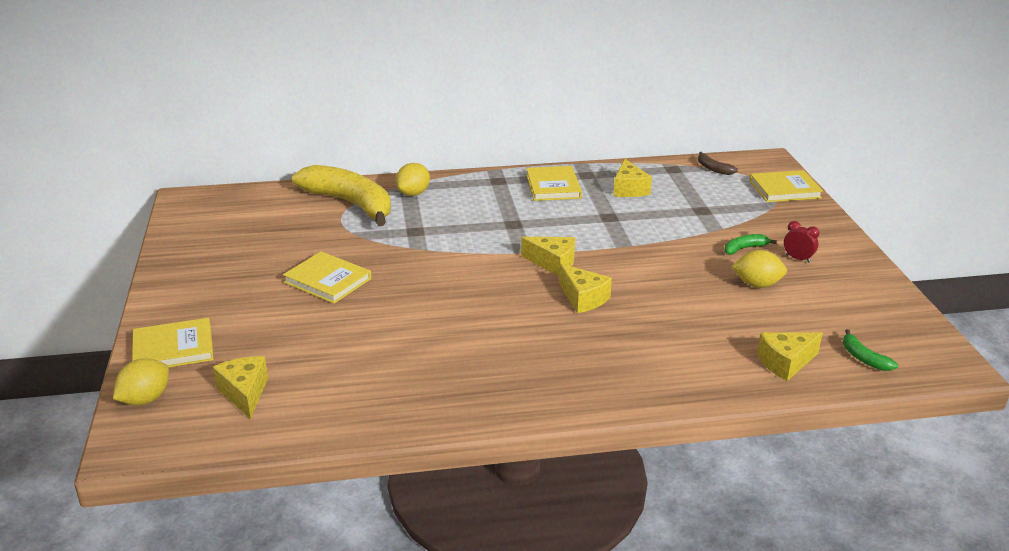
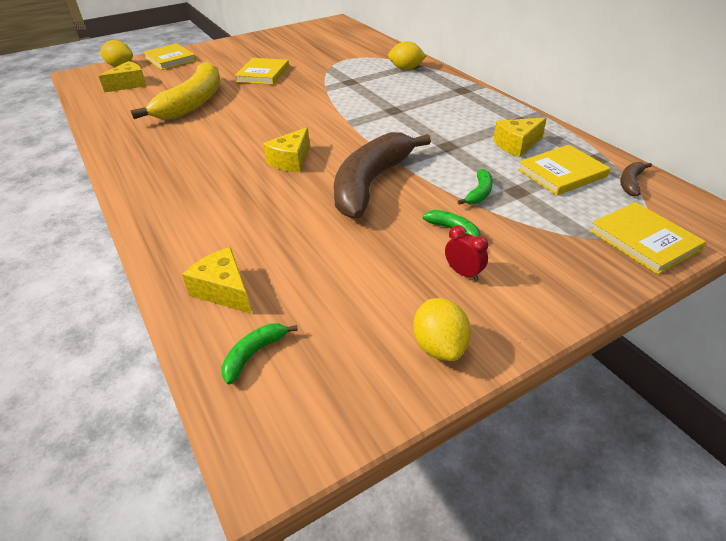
camera: 70 degrees right, 10 degrees up
yellow banana [292,165,391,226] -> yellow banana moved to [130,62,220,119]
yellow cheese [521,237,575,276] -> none
yellow book [526,166,582,201] -> yellow book moved to [518,145,610,196]
yellow lemon [731,250,787,288] -> yellow lemon moved to [413,298,471,361]
red clock [784,221,819,263] -> red clock turned 60 degrees counterclockwise [445,225,488,281]
none -> brown banana [334,132,431,218]
none -> green banana [457,169,493,205]

